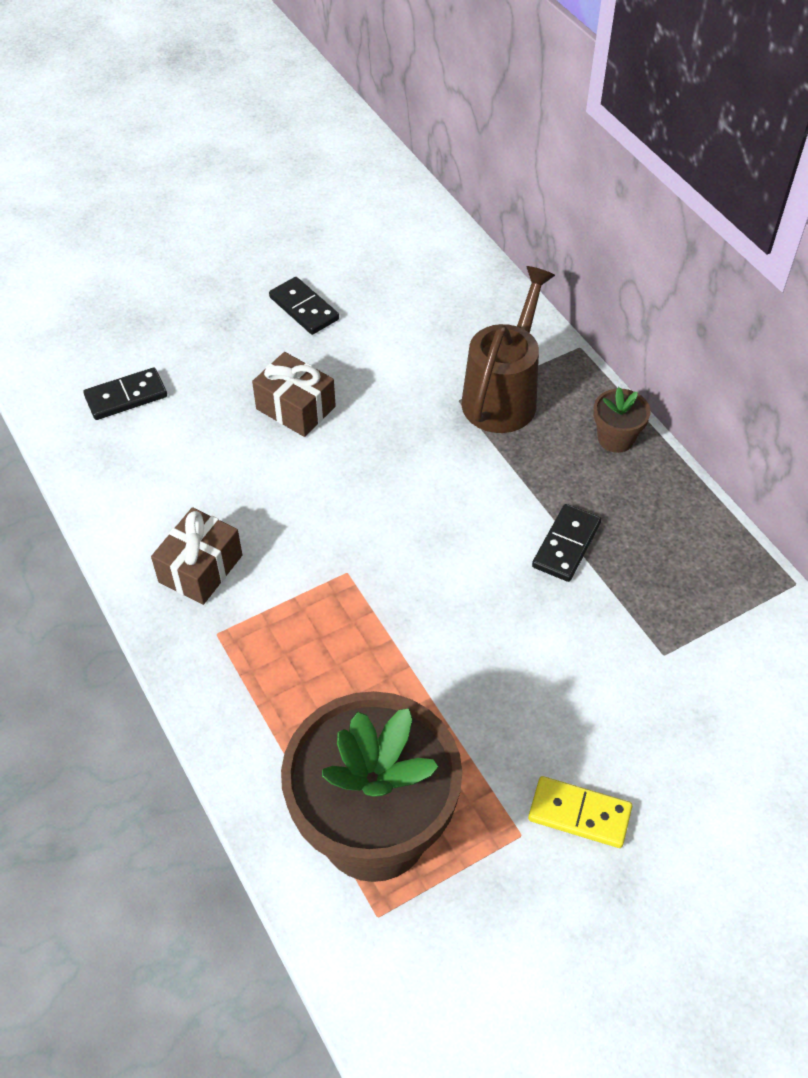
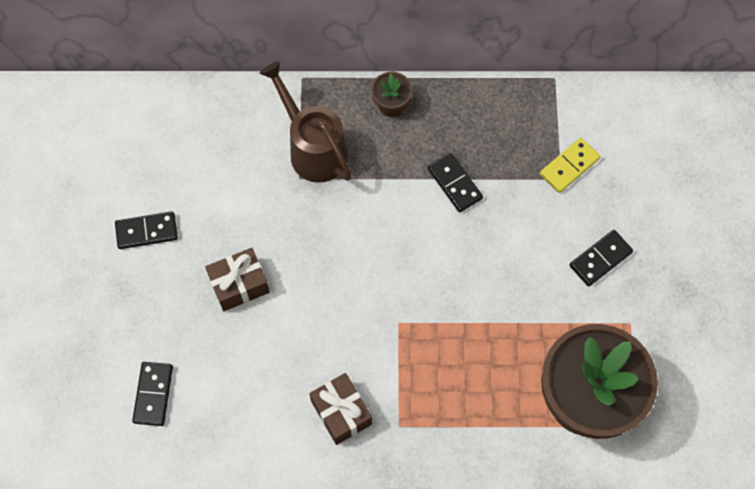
camera: 60 degrees left, 15 degrees up
yellow domino [528,776,632,848] -> yellow domino moved to [540,138,601,193]
none -> black domino [570,230,633,287]

